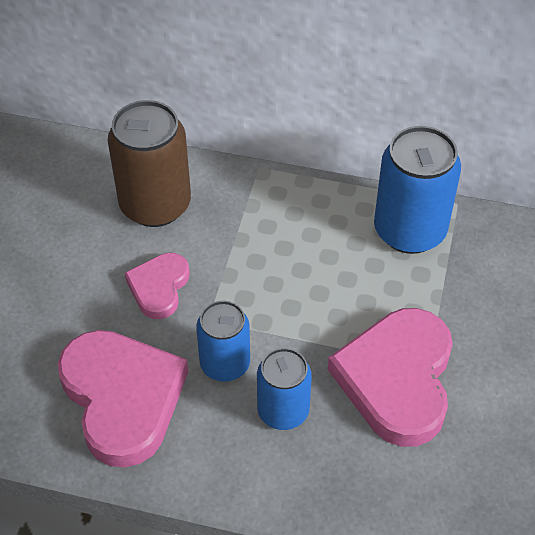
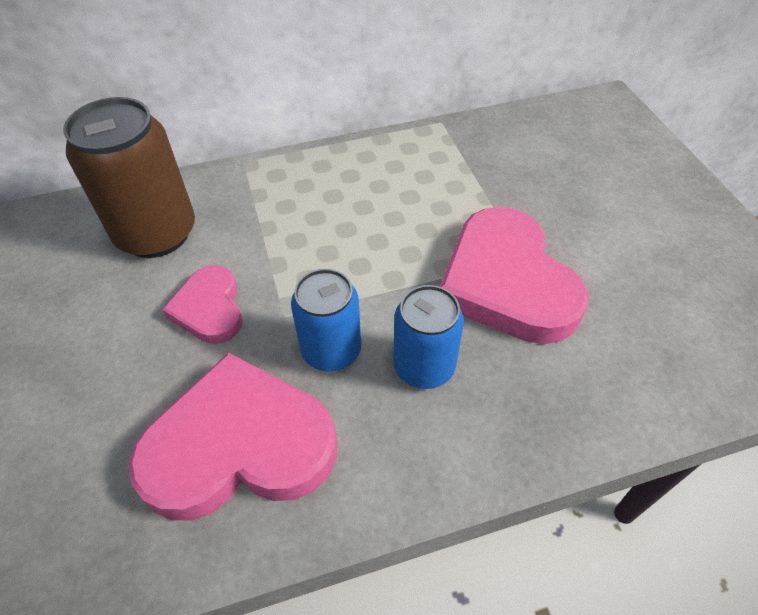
camera: 30 degrees left, 0 degrees up
pink heart [58,330,188,468] -> pink heart turned 45 degrees counterclockwise [128,352,337,521]
blue can [374,126,461,254] -> none

